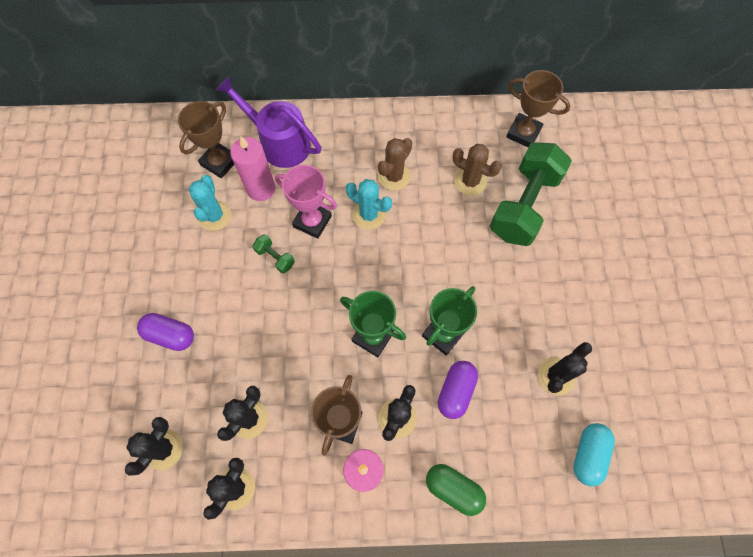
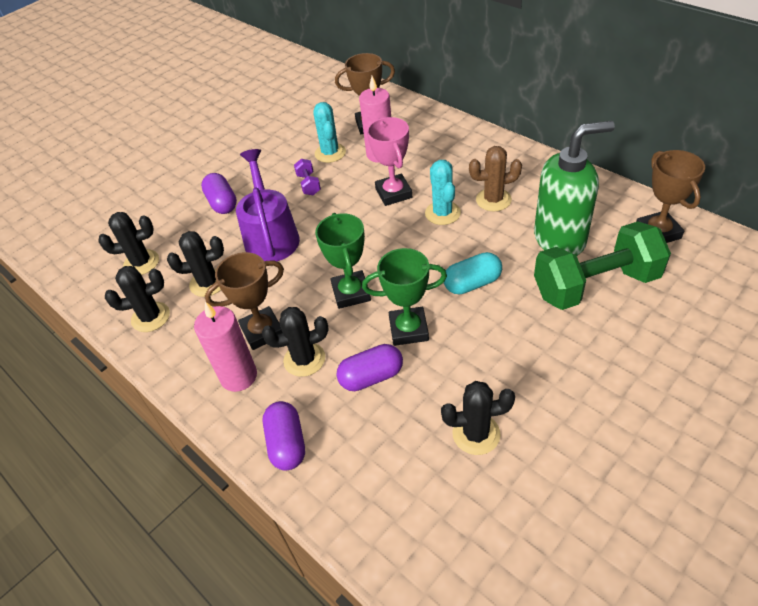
camera: 50 degrees right, 20 degrees down
turquoise cactus [189,175,231,231] -> turquoise cactus turned 60 degrees counterclockwise [313,102,346,163]
purple watering can [216,76,321,168] -> purple watering can moved to [236,149,300,261]
green dumbbell [253,234,295,273] -> none
green capsule [426,464,486,516] -> purple capsule [263,401,305,471]
brown cactus [453,144,502,196] -> green soap dispenser [534,121,615,256]
turquoise capsule [574,423,615,486] -> turquoise capsule moved to [444,252,502,294]
none -> purple dumbbell [294,159,321,195]

